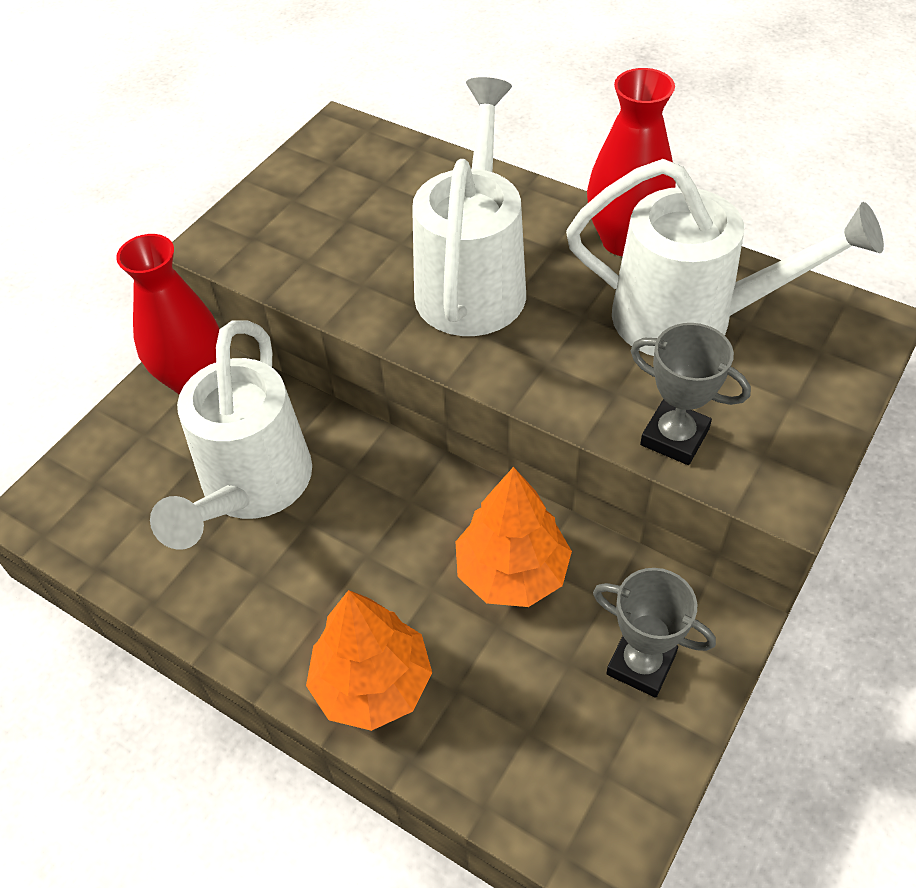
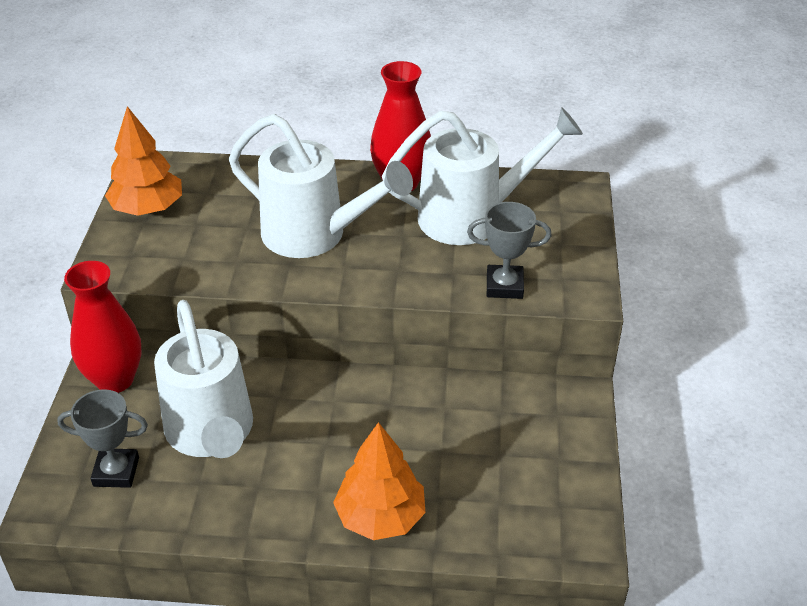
camera: 30 degrees left, 10 degrees down
white watering can [412,77,526,336] -> white watering can turned 135 degrees clockwise [229,114,413,258]
orange tree [456,467,572,607] -> orange tree moved to [105,106,182,216]
grey trophy [593,568,716,698] -> grey trophy moved to [57,389,148,488]

